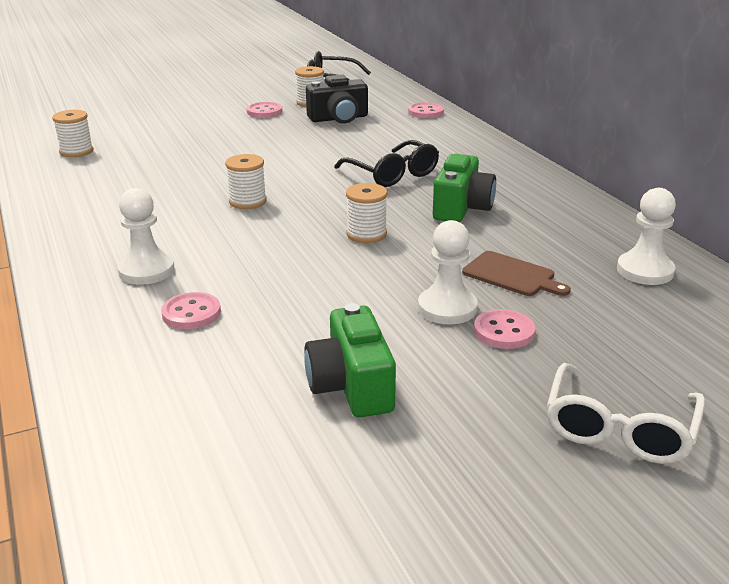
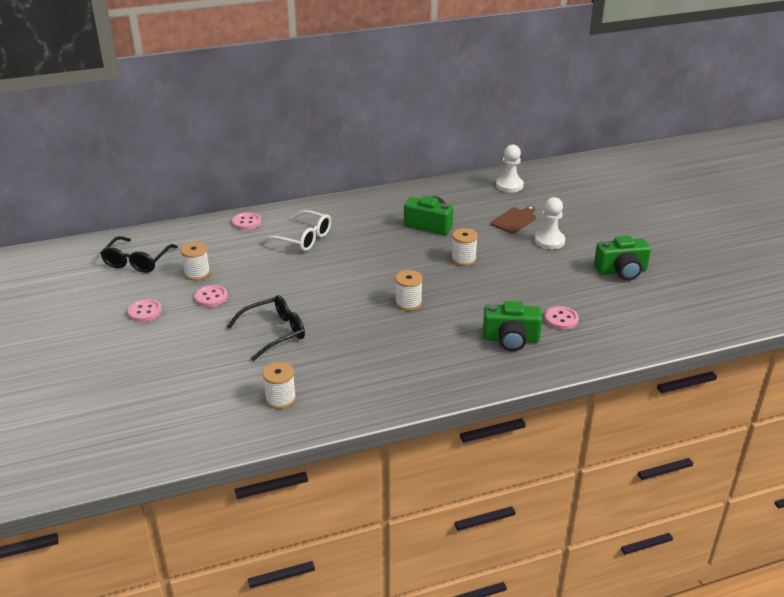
camera: 85 degrees left, 5 degrees up
white pawn [118,188,174,285] -> green camera [483,301,542,351]
black camera [306,75,368,124] -> none
black glasses [334,140,439,187] -> black glasses moved to [227,295,305,361]
pink button [474,309,535,349] -> pink button moved to [127,299,162,322]
white glasses [547,363,705,464] -> white glasses moved to [261,210,331,251]

